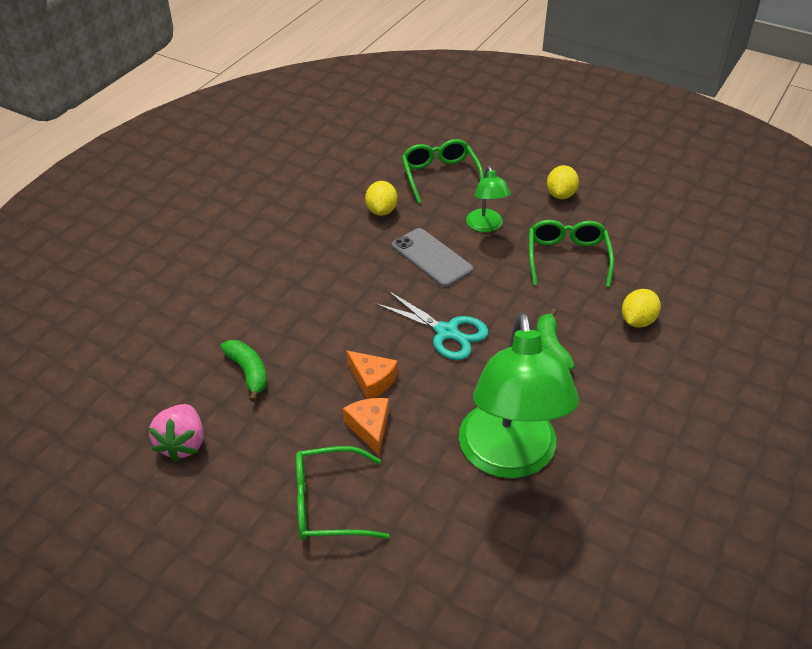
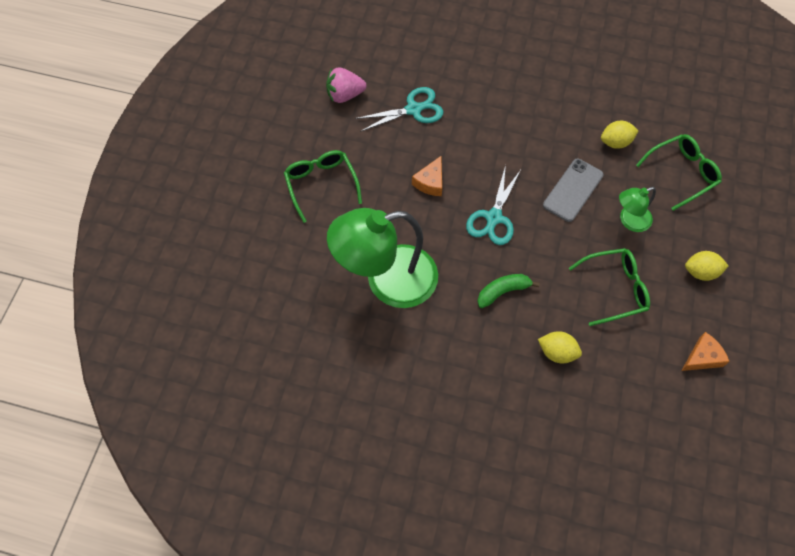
camera: 75 degrees right, 20 degrees up
green banana [220,340,267,402] -> turquoise scissors [355,87,443,132]
orange cheese [343,398,389,455] -> orange cheese moved to [681,332,729,371]

